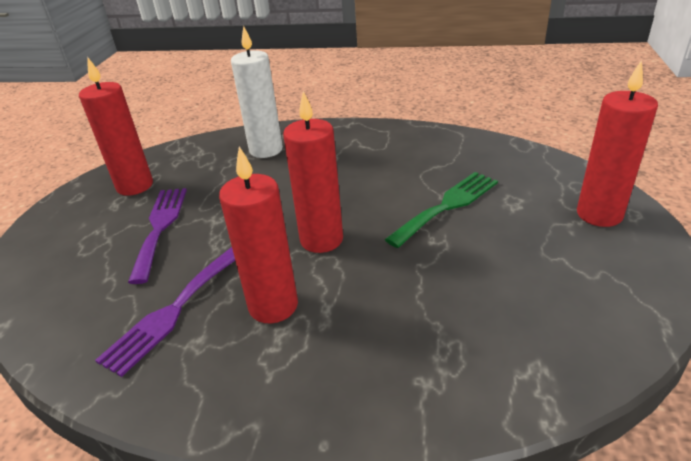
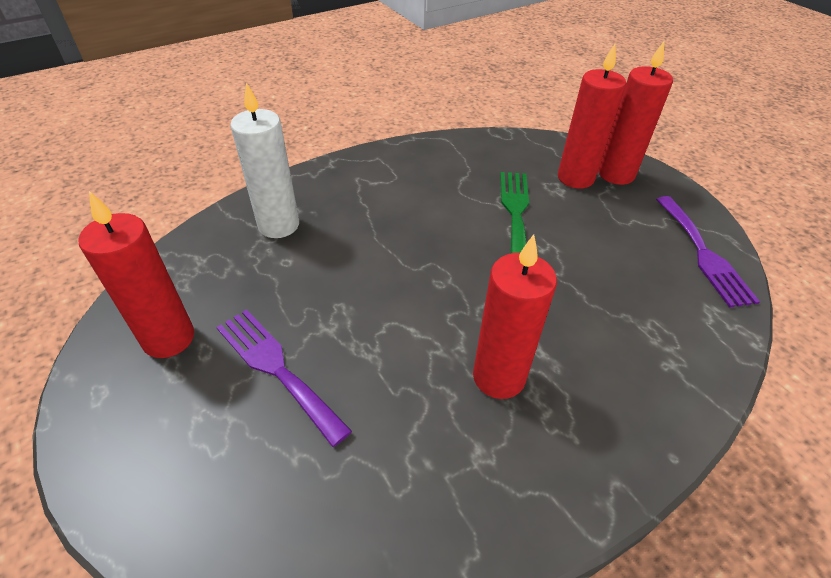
camera: 45 degrees left, 10 degrees up
purple fork [95,247,235,377] -> purple fork moved to [656,196,760,308]
red candle [283,91,343,253] -> red candle moved to [558,44,626,188]

